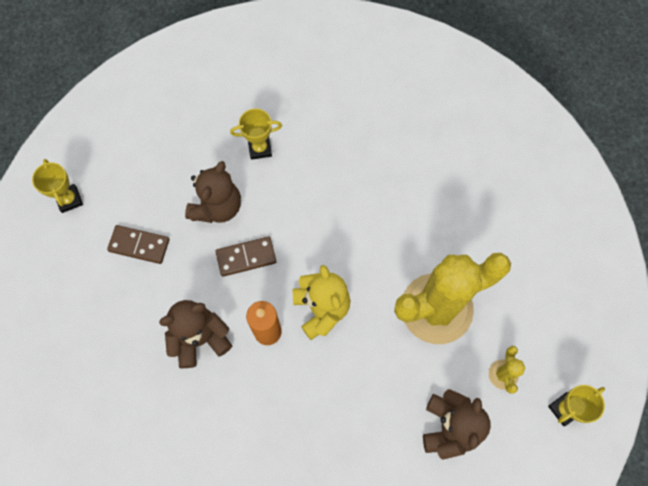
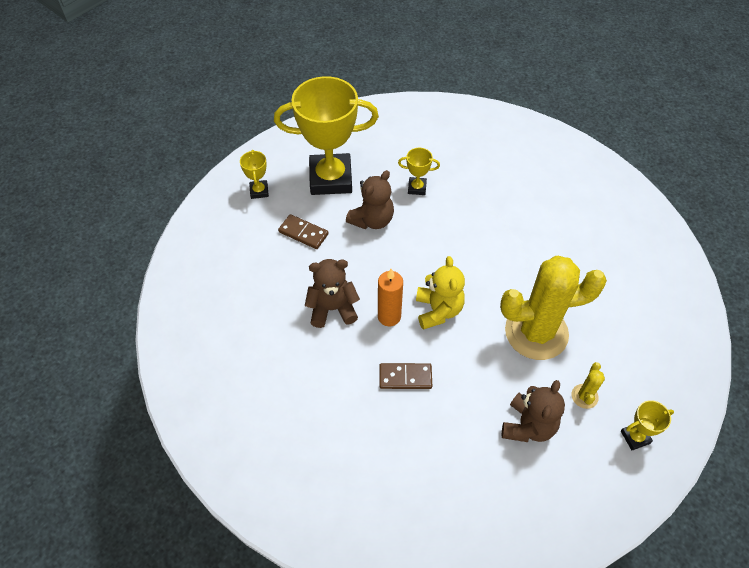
camera: 15 degrees right, 15 degrees down
brown domino [216,237,276,277] -> brown domino moved to [379,363,432,389]
none -> yellow trophy [274,76,379,195]

